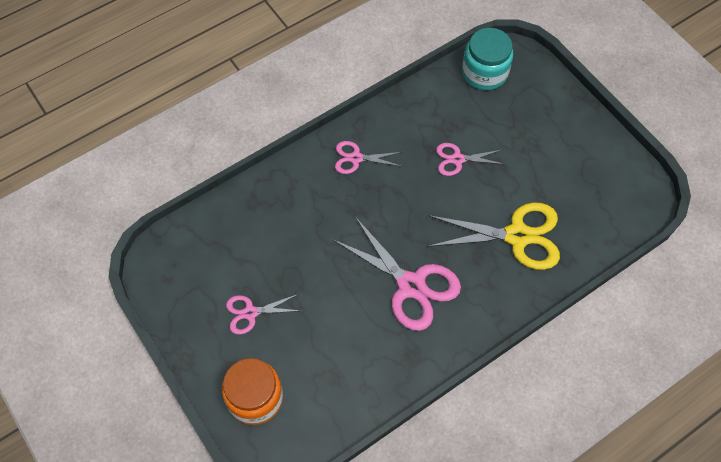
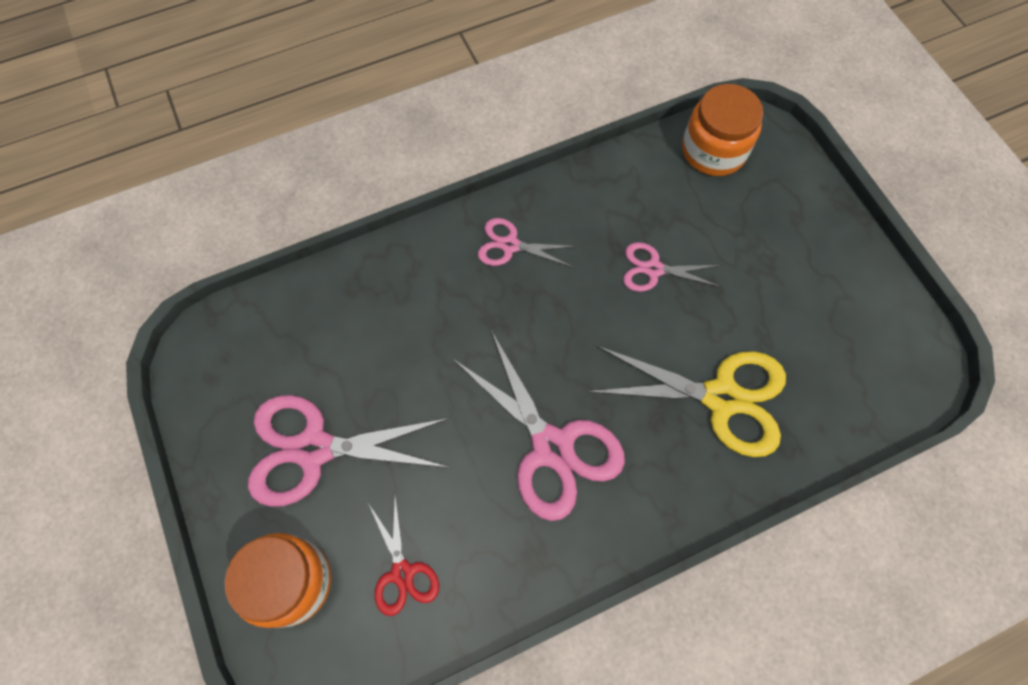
camera: 10 degrees right, 5 degrees up
pink scissors [226,294,301,335] -> pink scissors [248,395,450,507], size x1.86
turquoise jar [462,28,513,90] -> orange jar [682,84,763,176]
none -> red scissors [368,496,439,616]

